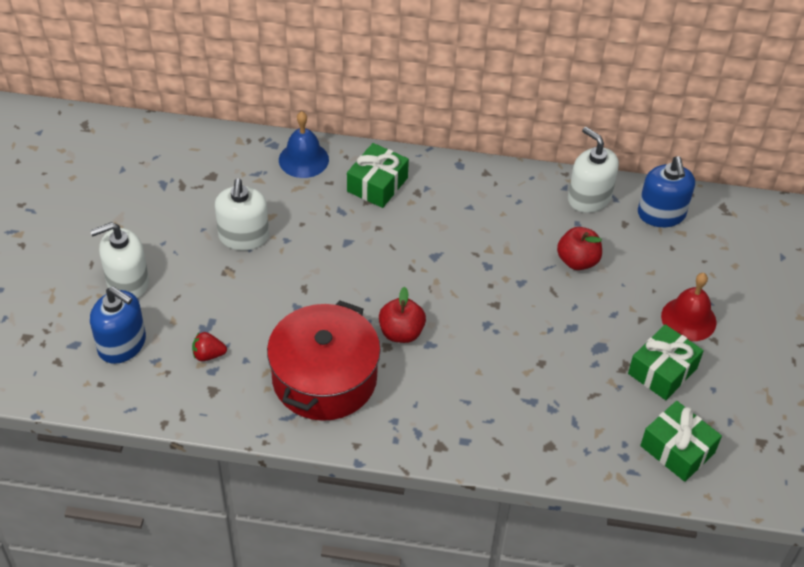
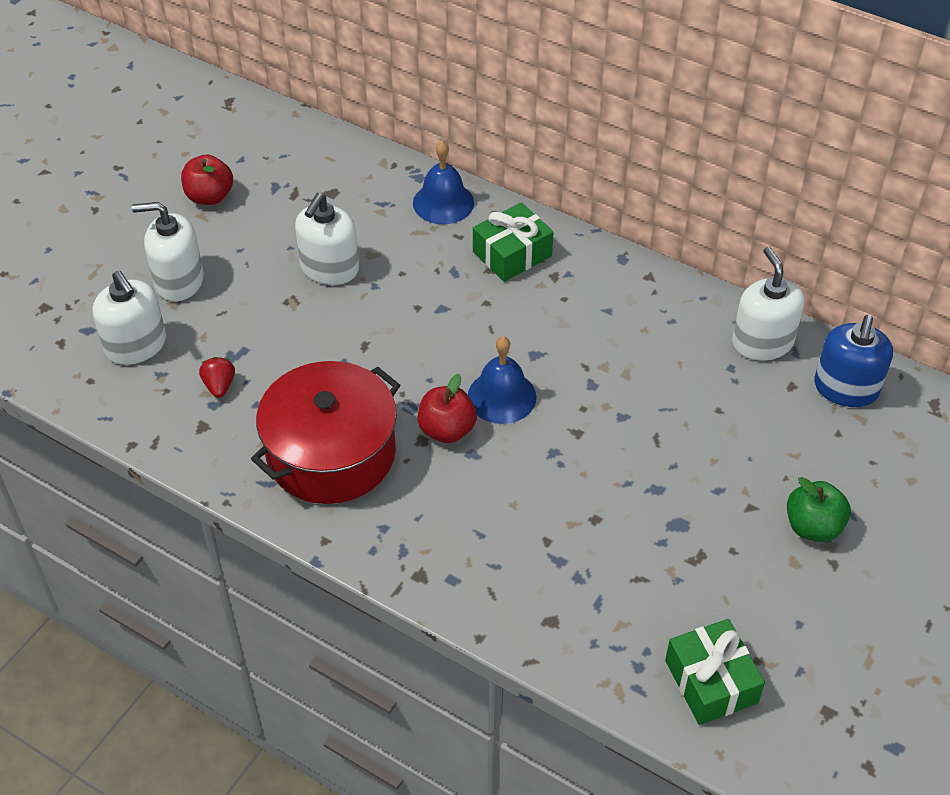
camera: 25 degrees right, 0 degrees up
blue soap dispenser [90,286,146,364] -> white soap dispenser [93,271,166,365]
red strawberry [192,332,227,361] -> red strawberry turned 60 degrees clockwise [199,357,235,398]
red apple [557,227,602,270] -> red apple moved to [181,155,233,205]
green gift [628,324,704,400] -> none
red bell [661,273,716,341] -> green apple [787,477,851,542]
none -> blue bell [468,336,536,424]

